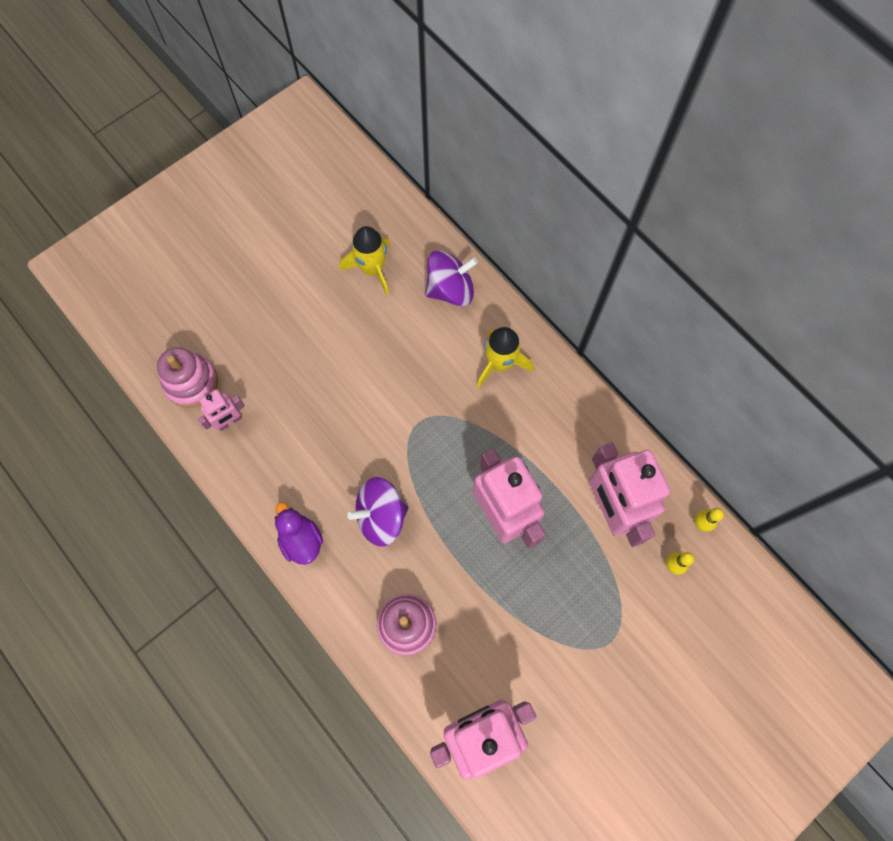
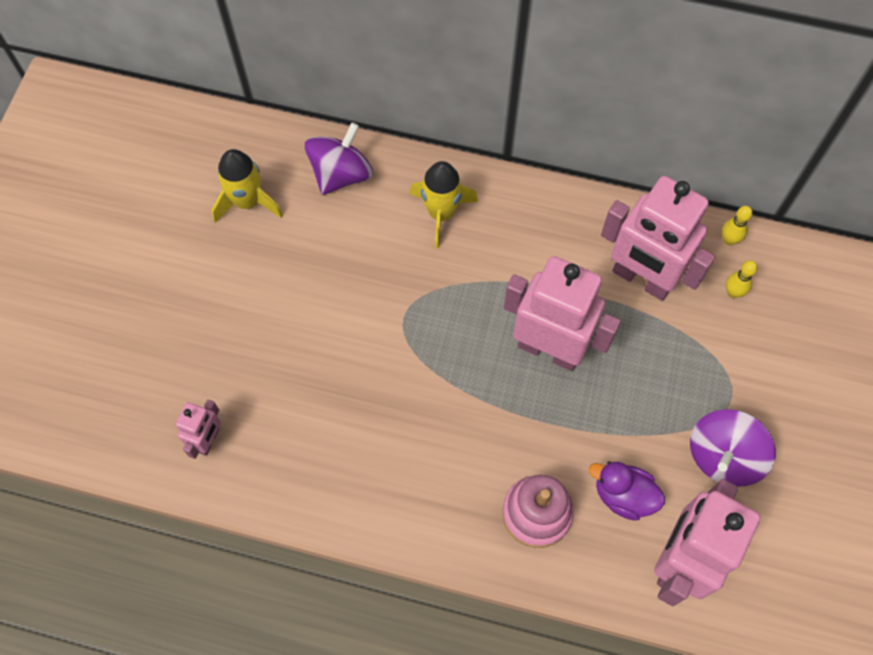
camera: 35 degrees left, 5 degrees down
pink stacking toy [157,347,218,408] -> none
purple duck [275,502,323,565] -> purple duck moved to [589,461,665,521]
purple spinning top [347,477,409,547] -> purple spinning top moved to [690,409,776,487]

